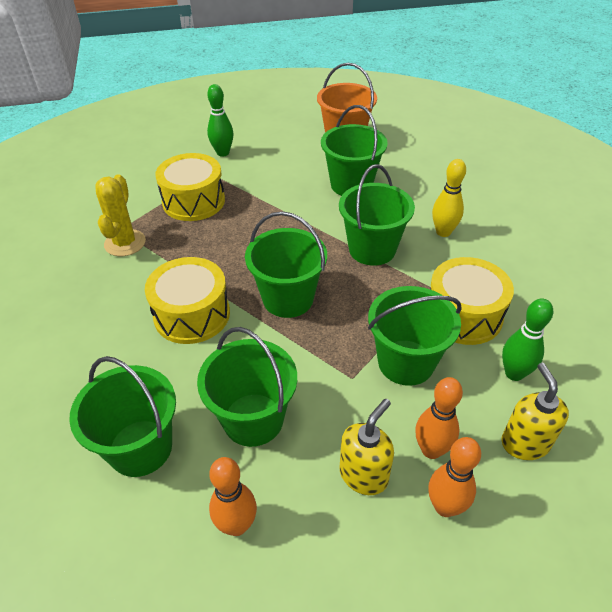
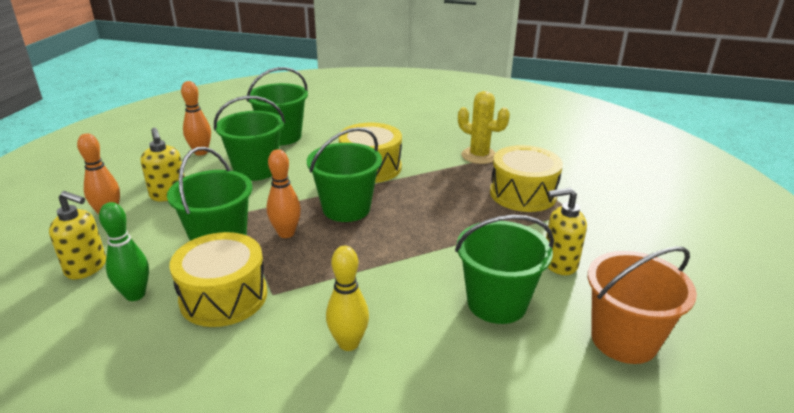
camera: 115 degrees right, 15 degrees down
green bowling pin [207,84,234,157] -> none
green bucket [339,164,415,266] -> none
orange bowling pin [415,377,463,459] -> orange bowling pin moved to [267,149,301,238]
none -> yellow soap dispenser [546,188,587,275]

